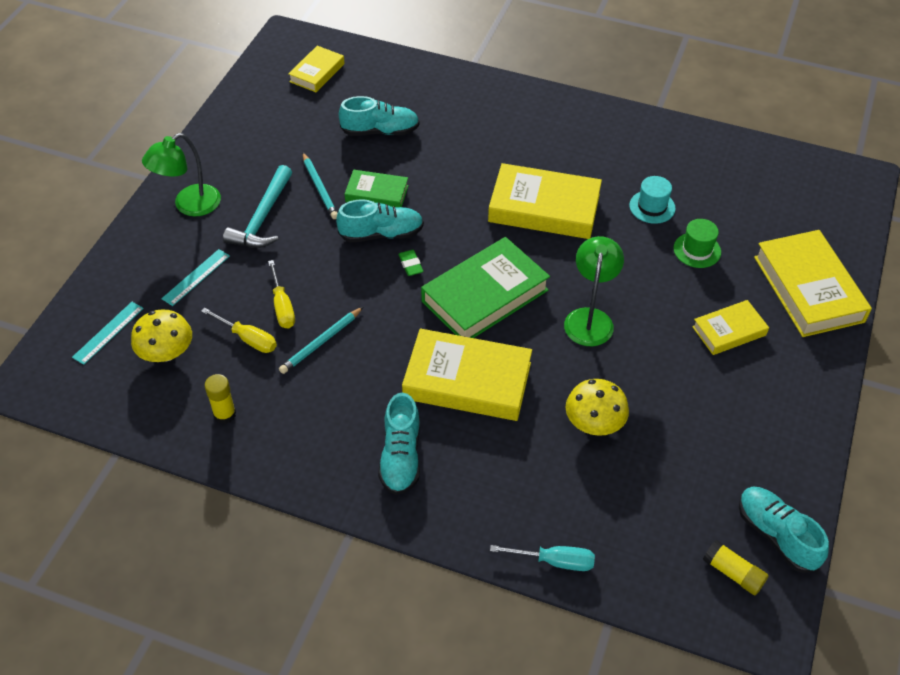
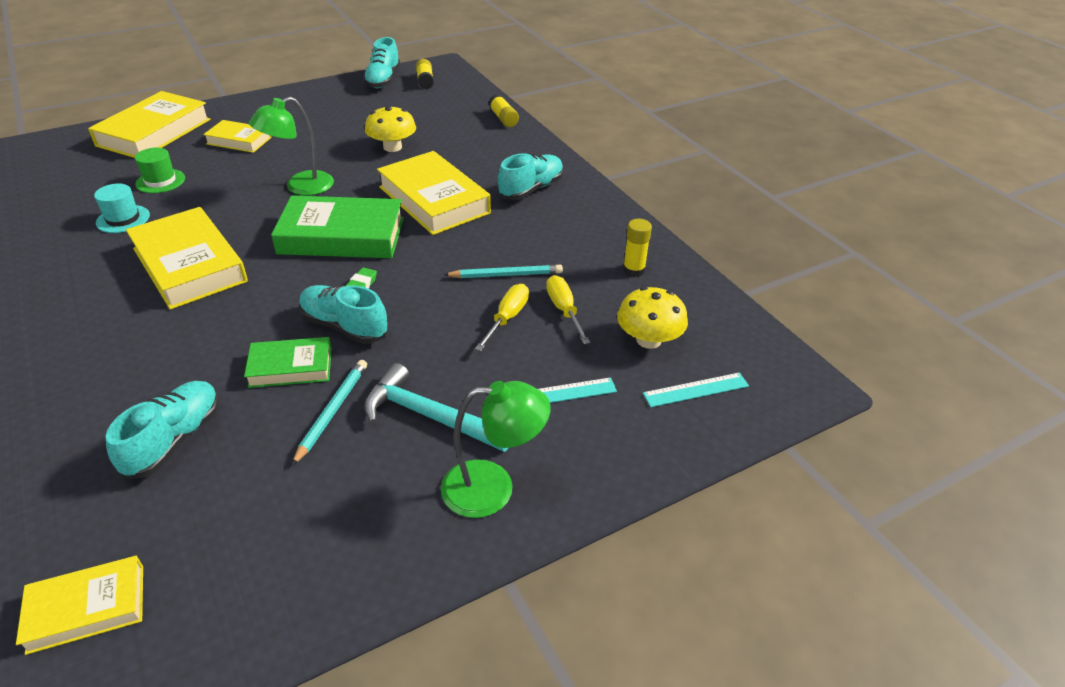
camera: 140 degrees left, 10 degrees down
turquoise hammer [223,165,292,248] -> turquoise hammer turned 120 degrees counterclockwise [364,363,508,452]
turquoise shoe [339,96,420,136] -> turquoise shoe turned 75 degrees clockwise [106,381,219,479]
green book [345,170,408,207] -> green book turned 60 degrees counterclockwise [244,337,332,388]
turquoise screwdriver [490,545,595,571] -> yellow glue stick [488,94,519,127]

